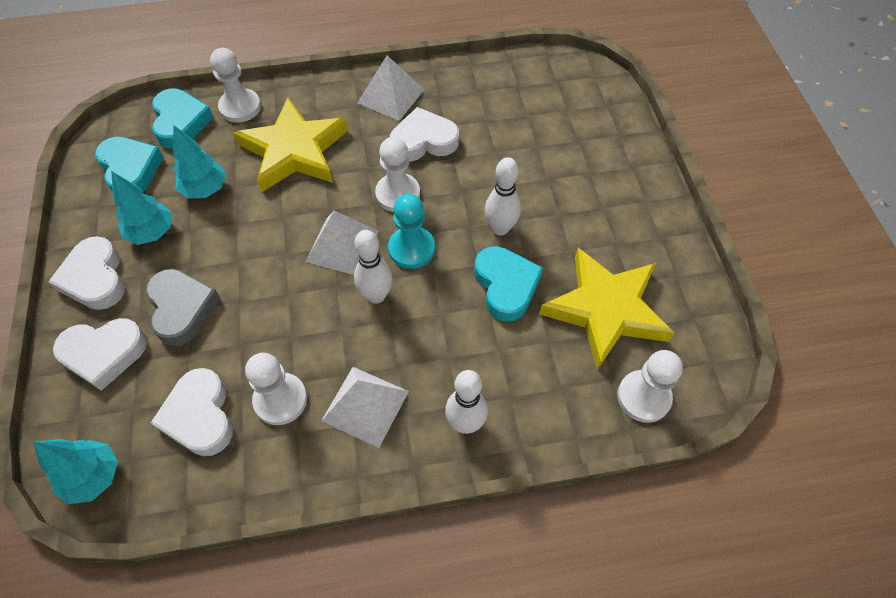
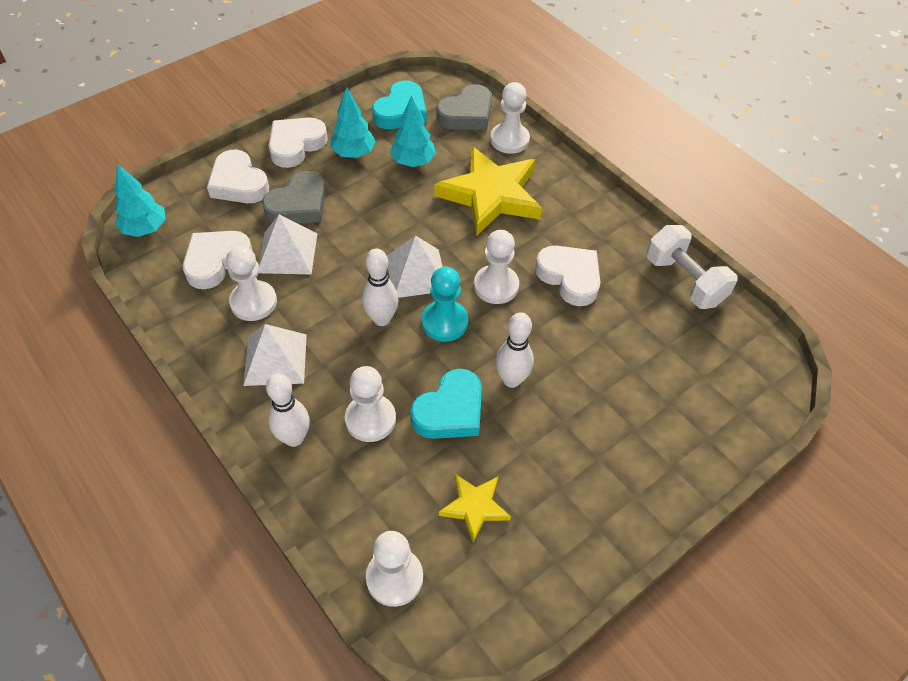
camera: 60 degrees right, 5 degrees down
turquoise heart [152,89,214,149] -> grey heart [436,84,492,130]
white pyramid [357,56,425,121] -> white pyramid moved to [259,215,317,275]
yellow star [539,248,675,370] -> yellow star [439,474,511,542], size x0.50
none -> white pawn [345,366,396,442]
none -> white dumbbell [646,225,737,309]

